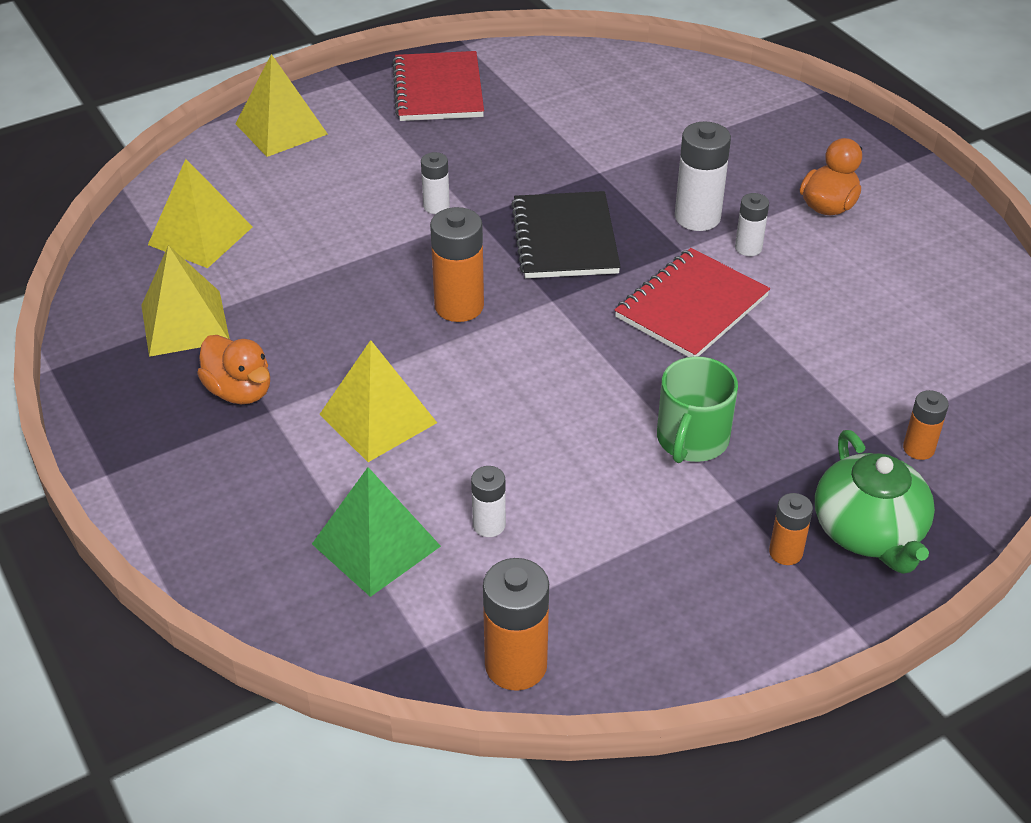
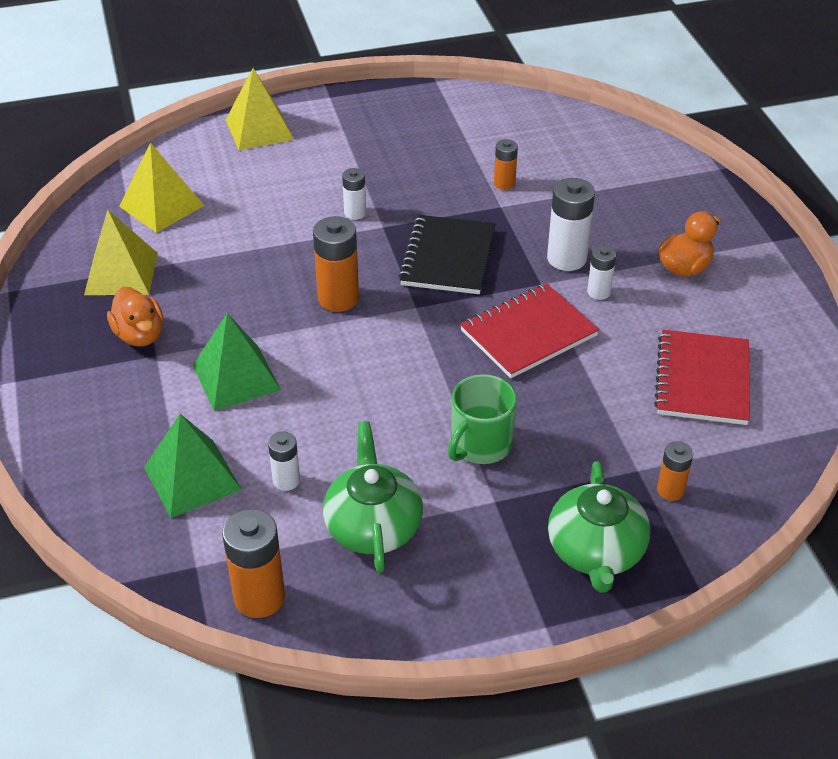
camera: 15 degrees right, 0 degrees up
yellow pyramid [319,340,437,462] -> green pyramid [193,313,281,411]
red notebook [392,51,484,121] -> red notebook moved to [654,330,750,425]
orange battery [769,493,813,565] -> orange battery moved to [494,139,518,190]
none -> green teapot [323,421,423,573]

